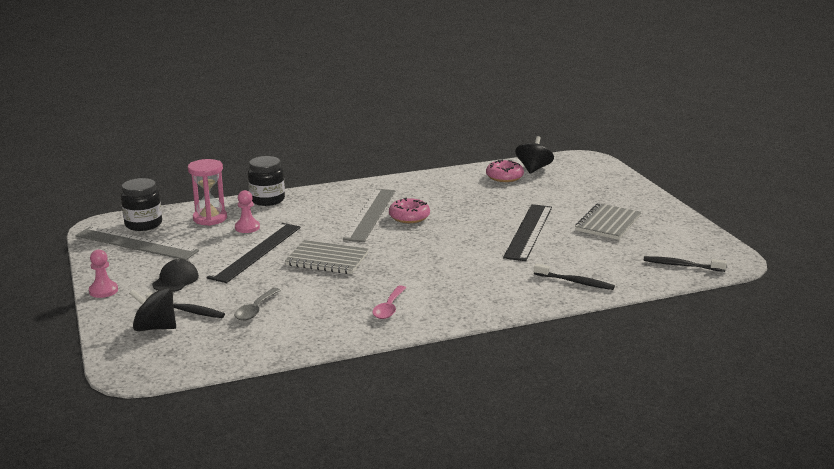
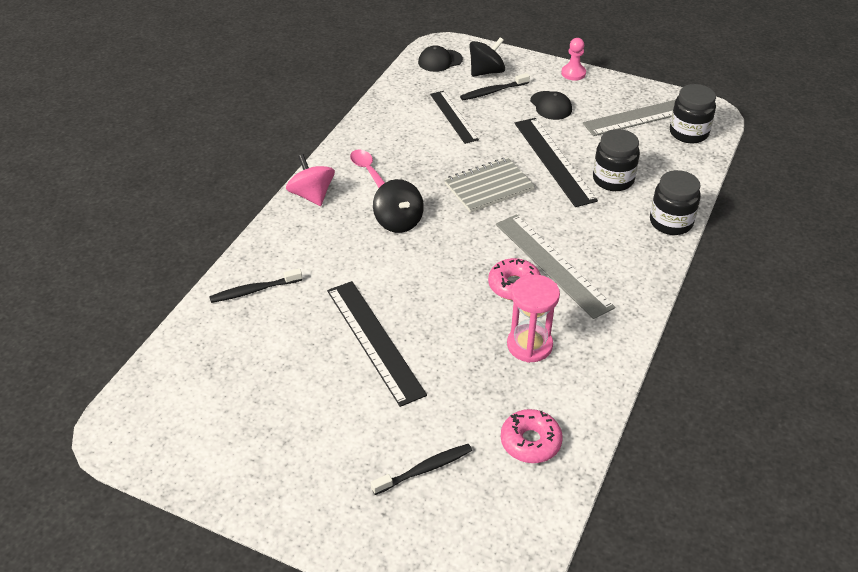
camera: 135 degrees right, 20 degrees up
pink hourglass [188,159,227,226] -> pink hourglass moved to [507,274,560,363]
grey spoon [234,288,281,321] -> black ruler [430,91,479,144]
pink pawn [235,190,260,233] -> black jar [593,129,640,191]
black spinning top [515,136,554,174] -> black spinning top moved to [373,179,424,233]
grey notebook [575,203,641,240] -> none
black toothbrush [644,256,727,272] -> black toothbrush moved to [371,444,472,495]
none -> pink spinning top [286,154,335,206]
none -> black cap [418,45,463,72]

